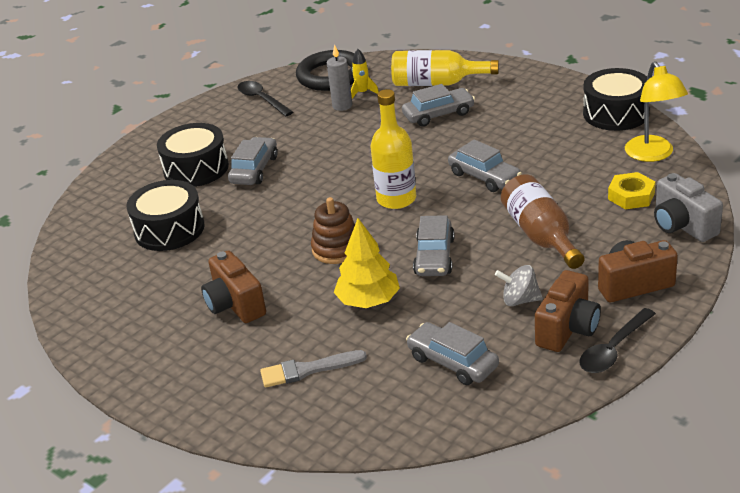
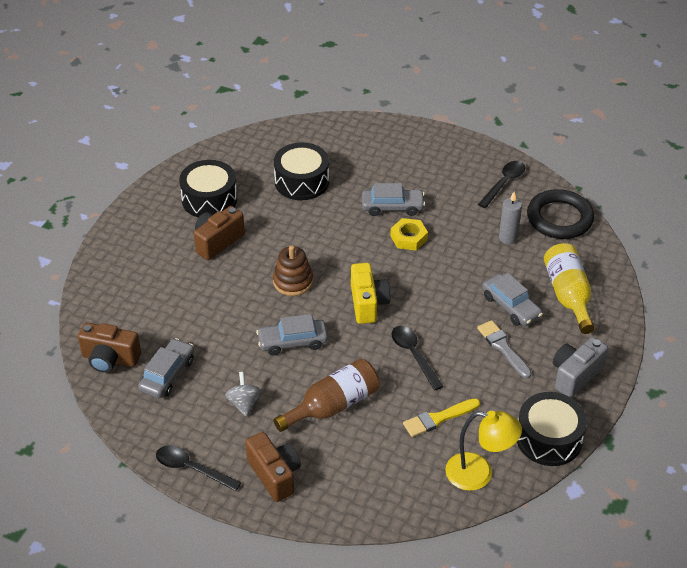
camera: 70 degrees right, 10 degrees up
black drum [157,123,229,187] -> black drum moved to [179,160,237,218]
grey brush [260,350,367,388] -> grey brush moved to [477,320,532,378]
yellow tree [334,218,400,308] -> none
yellow rocket [351,49,379,99] -> none
yellow bottle [370,89,416,209] -> yellow camera [351,263,390,324]
grey car [448,139,522,192] -> black spoon [391,326,444,391]
brown camera [535,270,601,352] -> brown camera moved to [78,323,141,373]
yellow nut [608,172,656,209] -> yellow nut moved to [390,218,428,250]
yellow lamp [625,61,688,162] -> yellow lamp turned 135 degrees counterclockwise [445,411,522,491]
grey camera [654,173,723,242] -> grey camera moved to [553,337,608,398]
none -> yellow brush [403,398,480,437]

